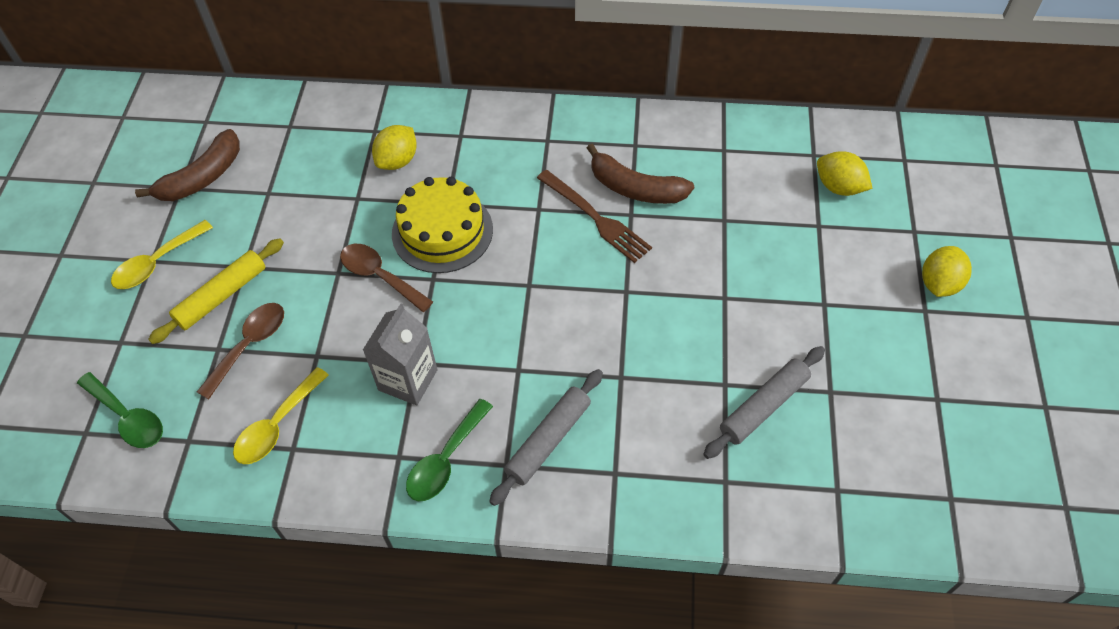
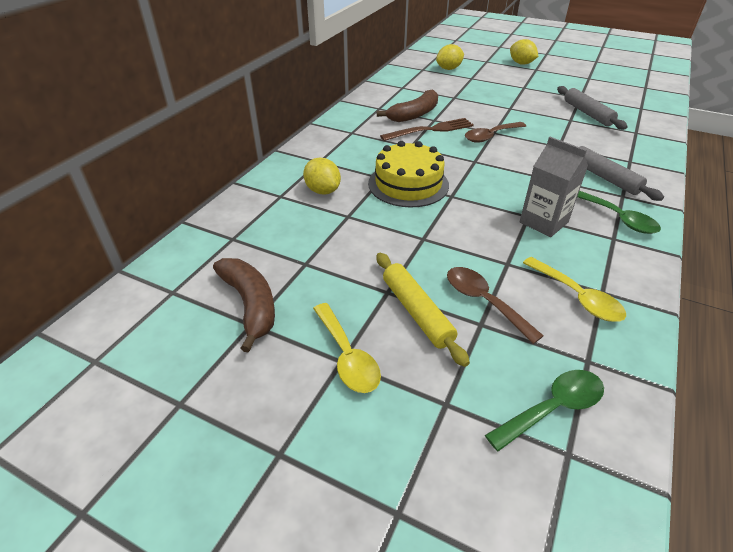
camera: 70 degrees left, 15 degrees down
brown spoon [340,244,433,312] -> brown spoon moved to [465,122,526,143]

